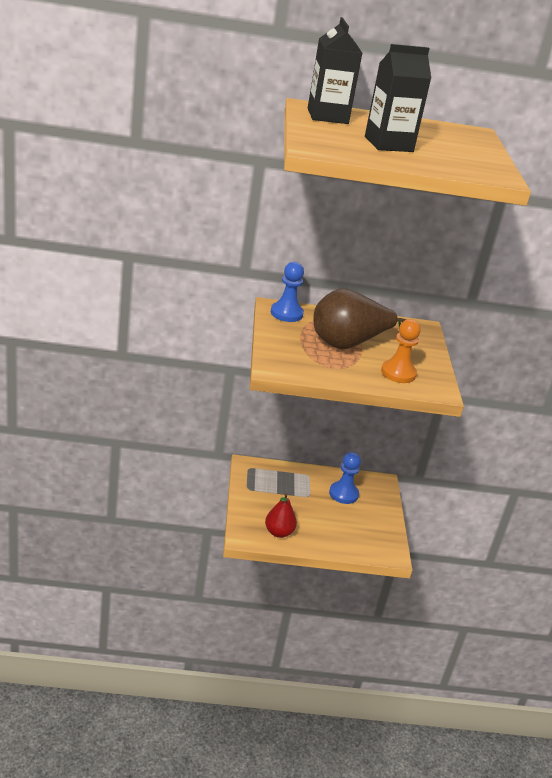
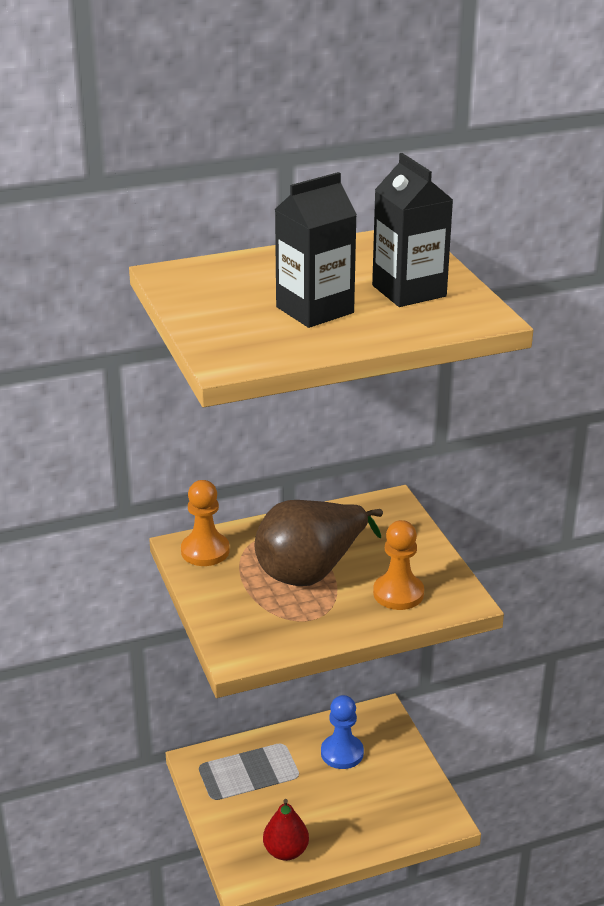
camera: 15 degrees left, 0 degrees up
blue pawn [271,262,304,322] -> orange pawn [181,480,230,566]
black carton [308,17,362,124] -> black carton moved to [372,153,453,307]

